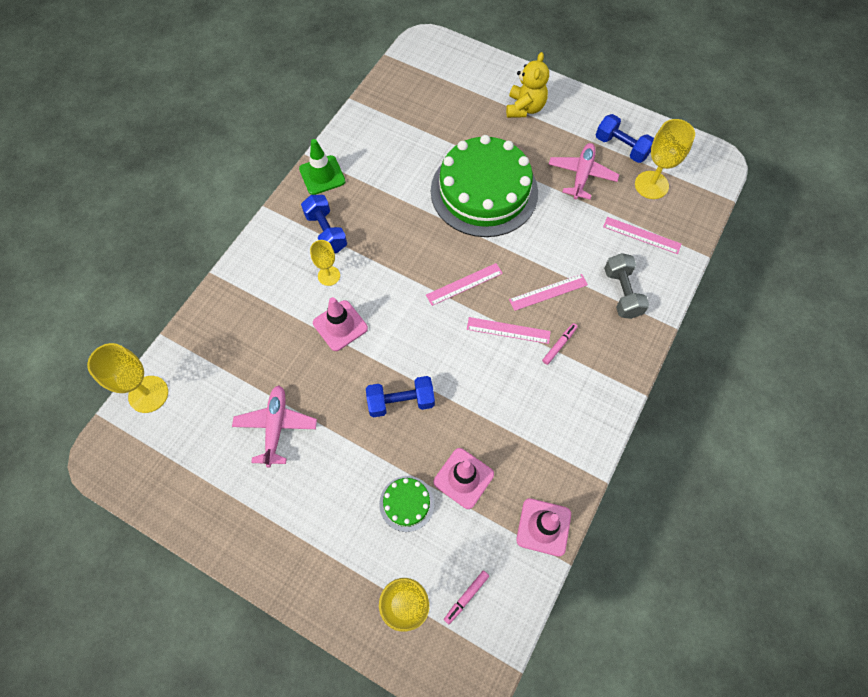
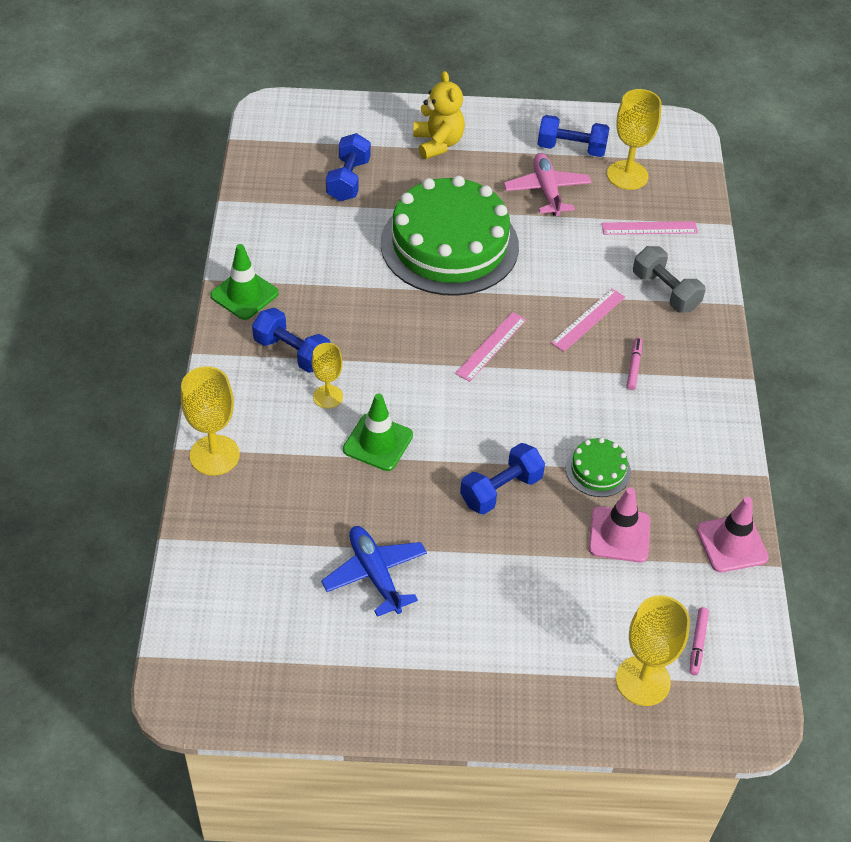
camera: 30 degrees left, 15 degrees down
yellow goblet [87,343,168,413] -> yellow goblet moved to [181,366,240,476]
pink plane [232,385,317,468] -> blue plane [321,526,427,617]
pink traffic cone [313,297,368,351] -> green traffic cone [343,393,413,471]
green cake [379,476,435,532] -> green cake moved to [566,438,631,497]
pink ruler [467,317,551,344] -> none
none -> blue dumbbell [326,133,371,201]

